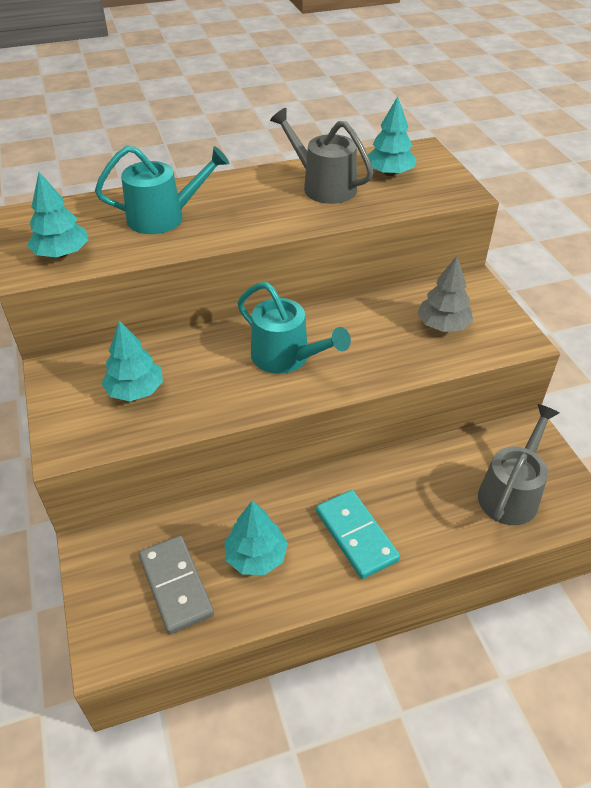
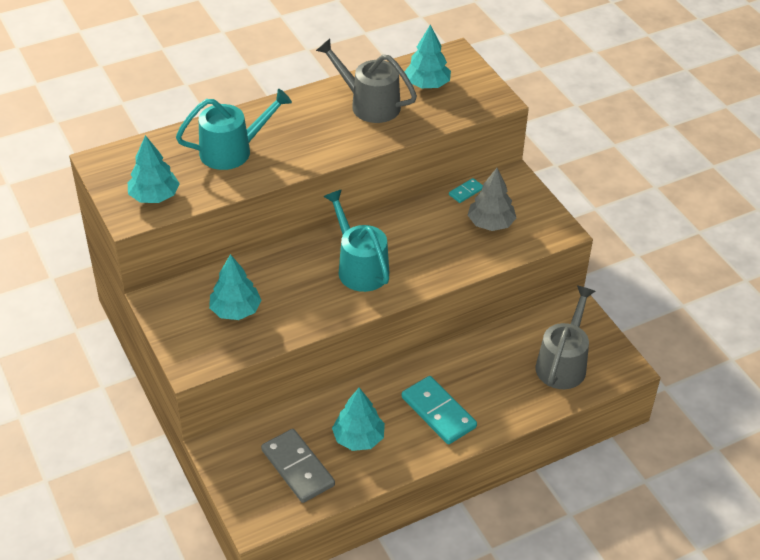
camera: 10 degrees left, 0 degrees up
turquoise watering can [238,282,351,374] -> turquoise watering can turned 150 degrees counterclockwise [323,189,389,292]
none -> turquoise domino [449,178,483,203]

